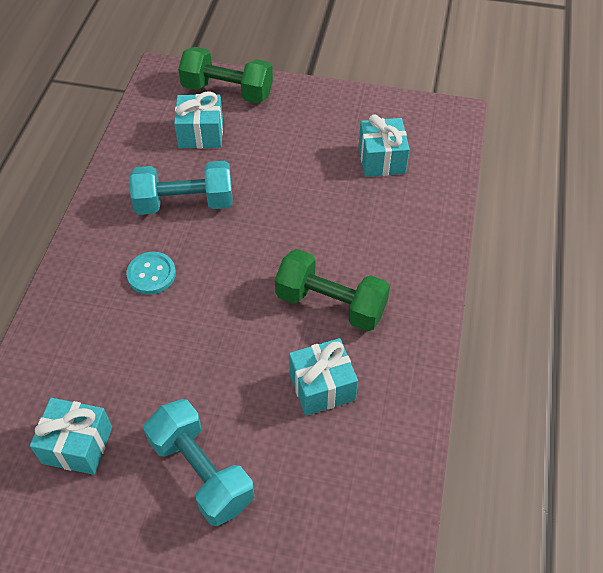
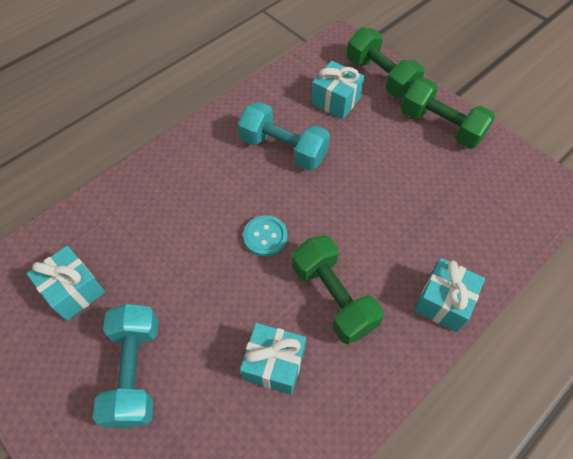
camera: 35 degrees right, 5 degrees up
turquoise button [126,252,176,294] -> turquoise button moved to [243,215,288,257]
turquoise gift [359,114,410,177] -> turquoise gift moved to [414,258,485,332]
none -> green dumbbell [401,78,495,149]

